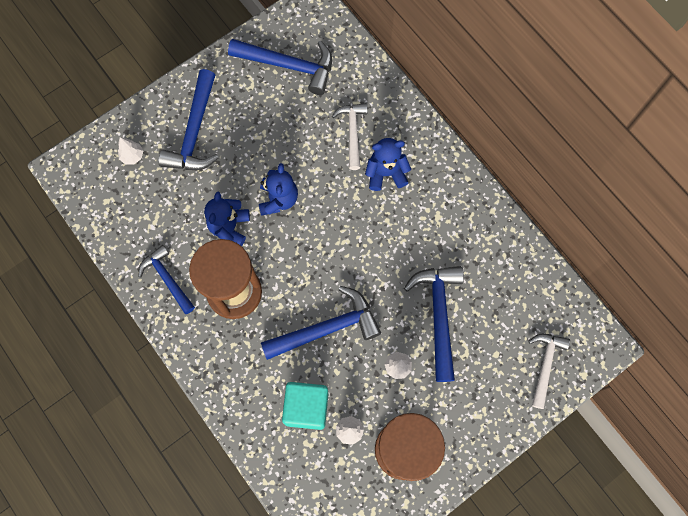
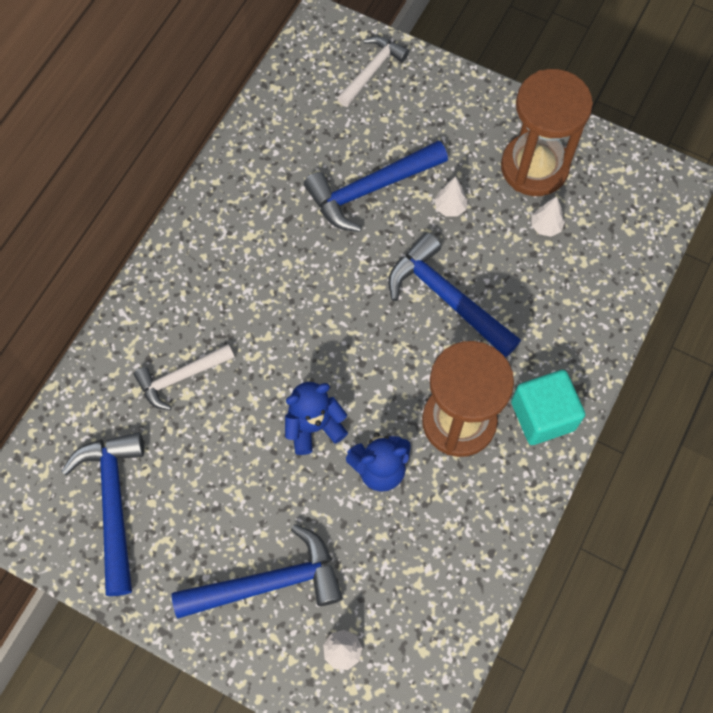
camera: 115 degrees left, 5 degrees down
blue hammer [138,245,195,314] -> none
turquoise cube [282,382,329,430] -> turquoise cube moved to [511,370,585,445]
blue teddy bear [365,138,411,191] -> none
white hammer [528,334,570,409] -> white hammer turned 135 degrees clockwise [337,36,409,107]

